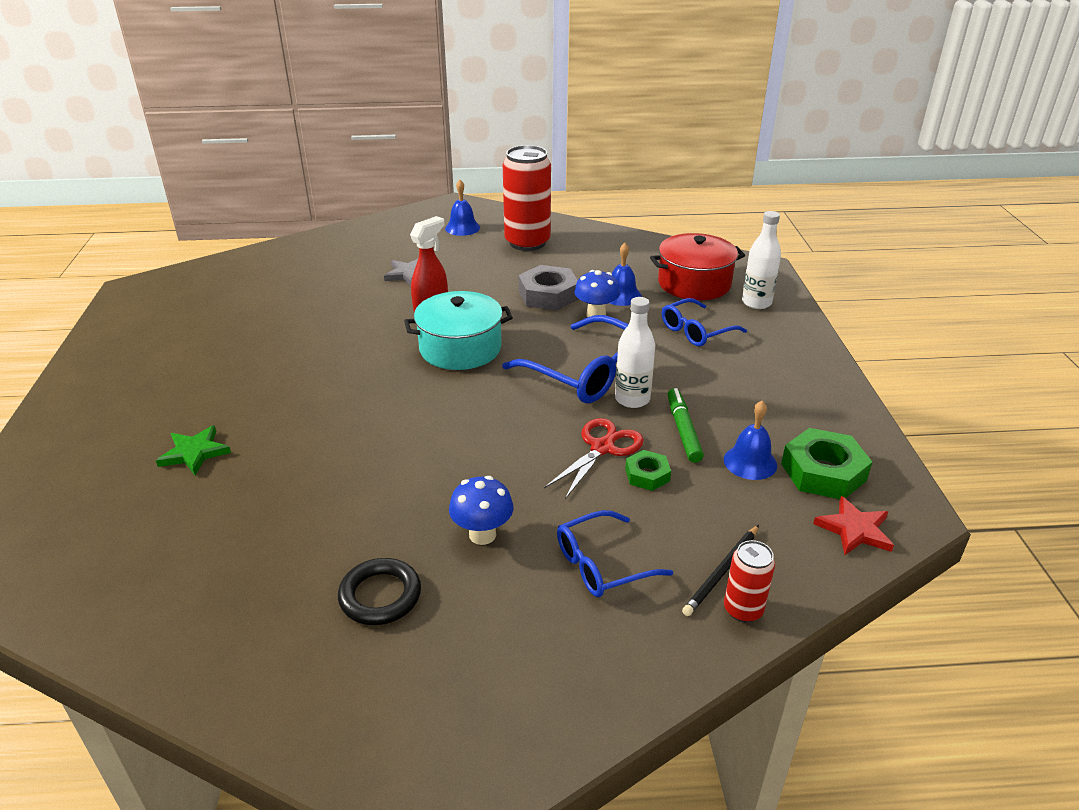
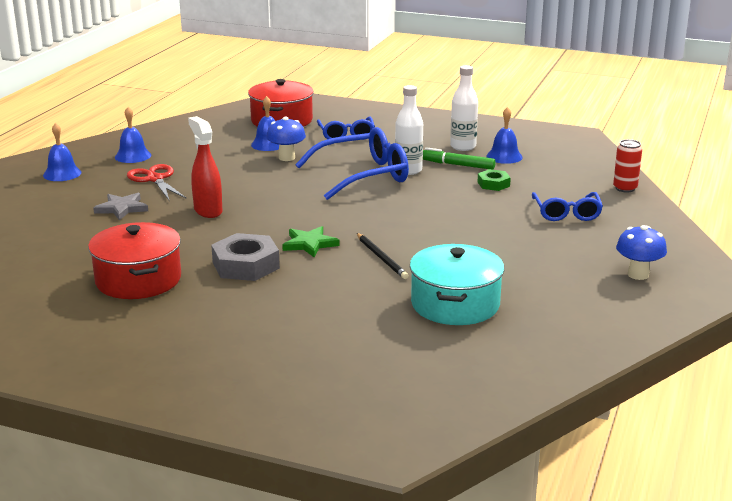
camera: 65 degrees left, 10 degrees down
green star [156,425,231,475] -> green star moved to [282,226,339,257]
black ring [338,558,421,625] -> none
turquoise pot [404,291,513,370] -> turquoise pot moved to [410,244,505,325]
blue mushroom [449,476,513,545] -> blue mushroom moved to [616,225,667,280]
red can [503,145,551,251] -> blue bell [115,107,151,163]
grey nut [518,265,579,310] -> grey nut moved to [211,233,280,281]
red scissors [544,418,644,499] -> red scissors moved to [127,164,187,200]
black pencil [682,525,759,616] -> black pencil moved to [357,233,409,279]
white bottle [742,211,781,309] -> white bottle moved to [450,65,478,151]
green nut [781,428,872,499] -> none
red star [813,496,894,555] -> none
none -> red pot [88,222,181,299]

